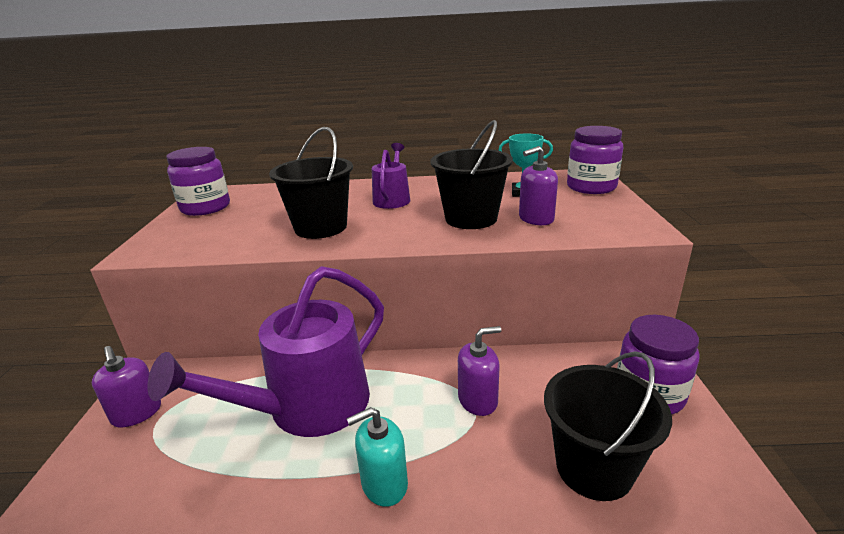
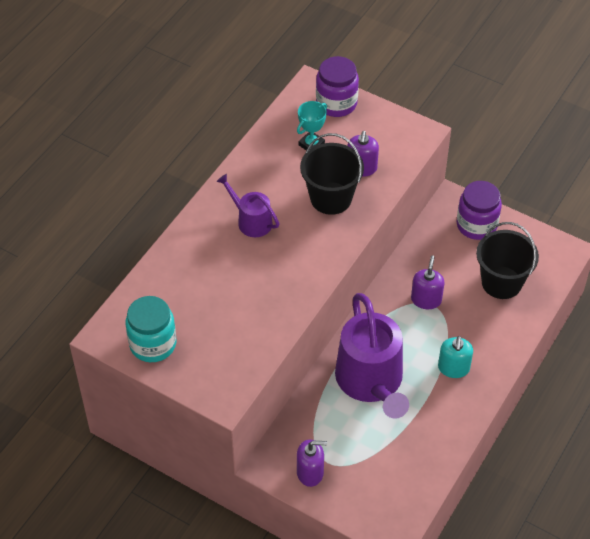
camera: 60 degrees left, 25 degrees up
purple jar [167,147,230,216] -> turquoise jar [125,296,176,362]
black bucket [269,127,353,239] -> none

